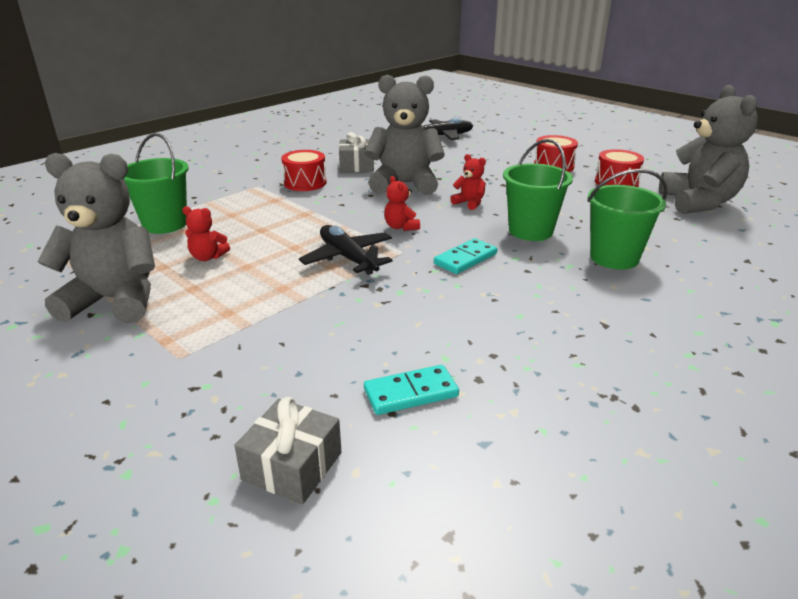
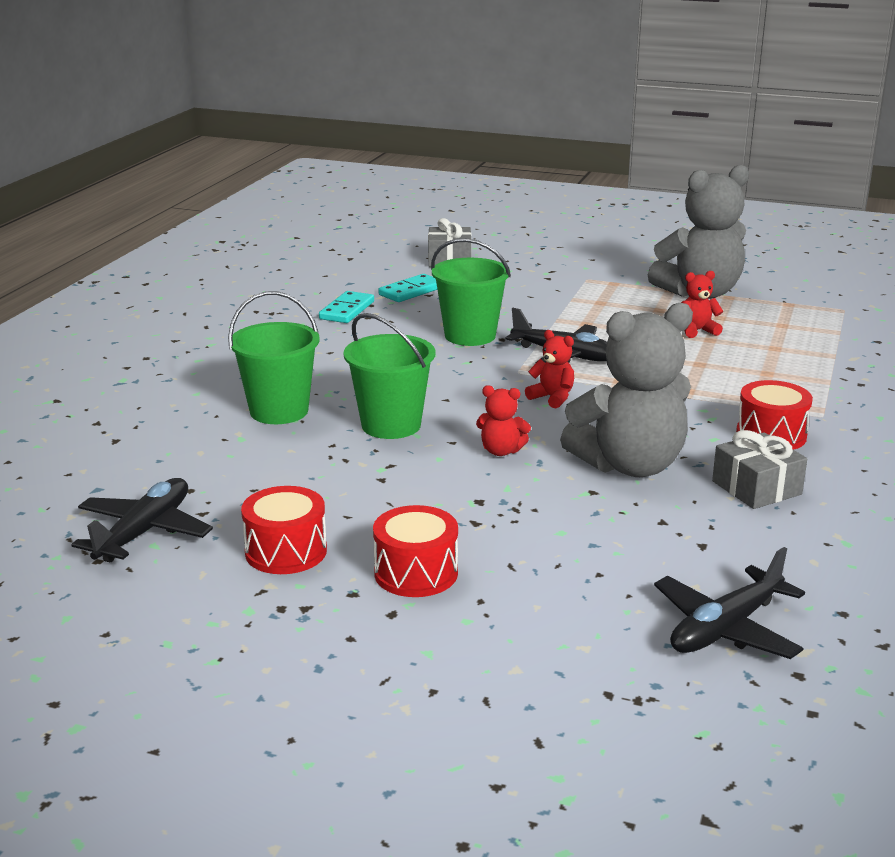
camera: 155 degrees right, 5 degrees down
green bucket [124,133,189,234] -> green bucket moved to [431,238,511,346]
turquoise domino [434,238,497,274] -> turquoise domino moved to [319,291,374,323]
grey teddy bear [659,85,758,214] -> black plane [72,478,213,562]

